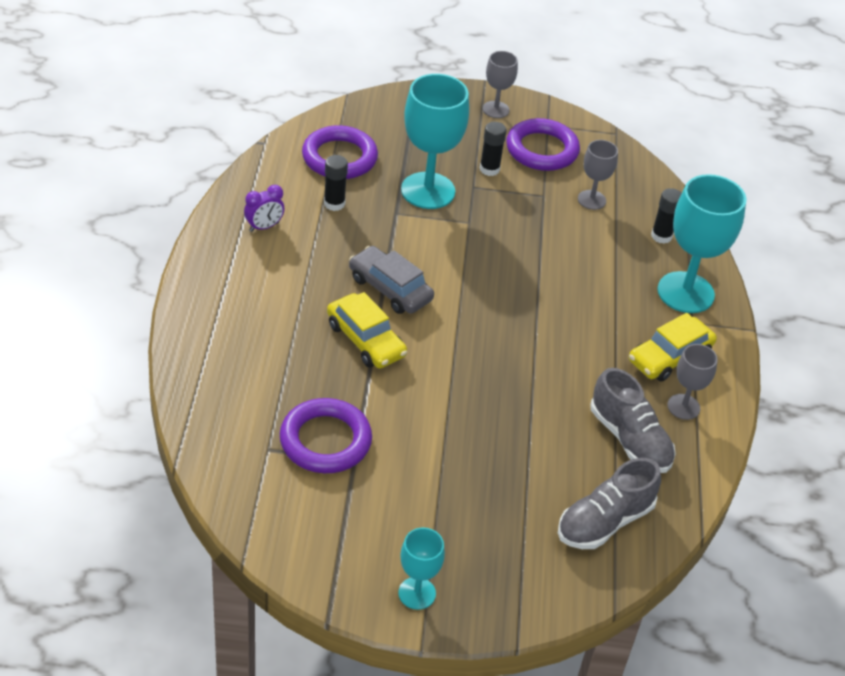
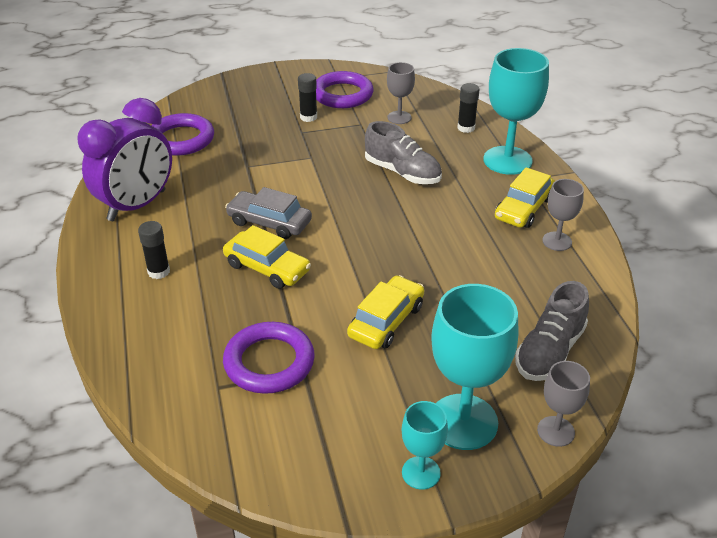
camera: 15 degrees left, 5 degrees down
purple clock [244,185,284,232] -> purple clock [77,98,172,221], size x2.41
black glue stick [324,155,348,211] -> black glue stick moved to [138,221,170,279]
turquoise goblet [401,74,469,209] -> turquoise goblet moved to [431,284,518,450]
grey goblet [483,51,518,118] -> grey goblet moved to [537,361,590,447]
grey shoe [591,368,676,473] -> grey shoe moved to [365,121,442,184]
none -> yellow car [347,275,424,349]

